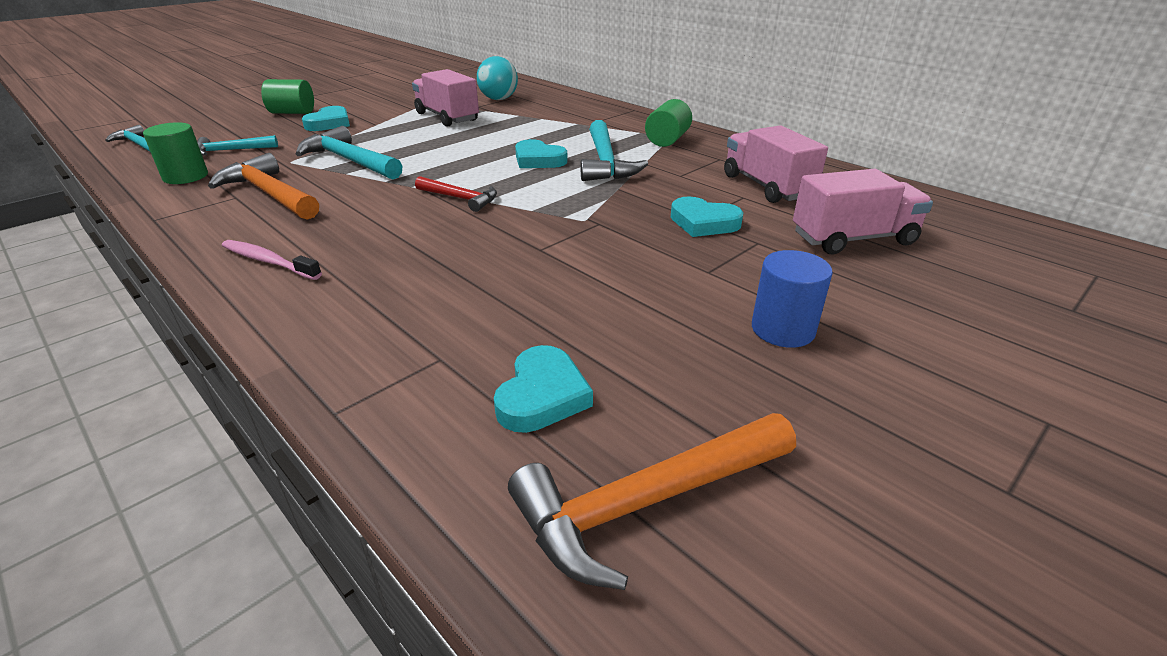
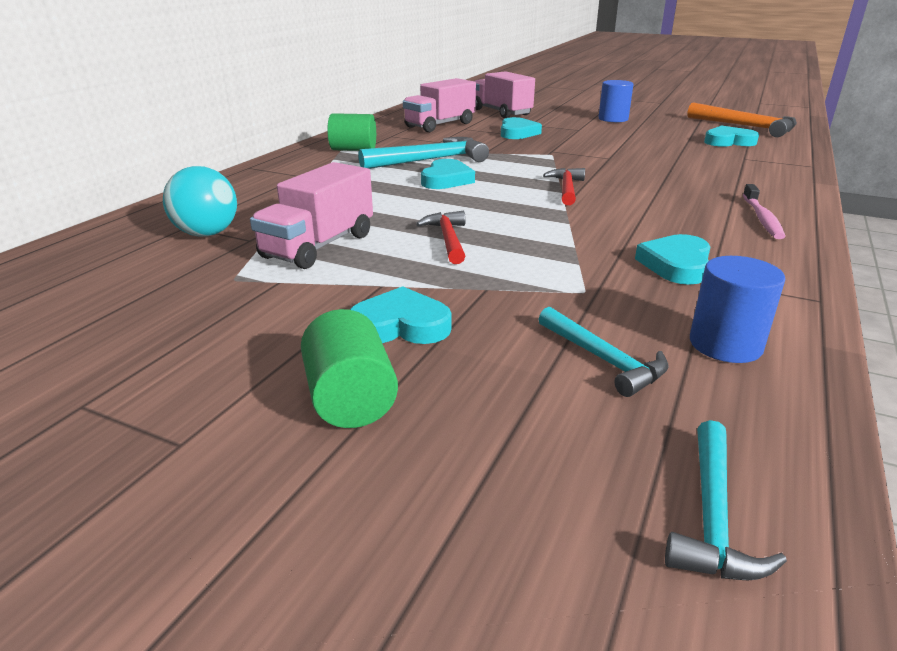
camera: 110 degrees left, 5 degrees down
green cylinder [143,122,208,184] -> blue cylinder [690,256,786,363]
orange hammer [208,153,319,220] -> turquoise heart [635,234,710,285]
turquoise hammer [296,126,403,180] -> none
none -> red hammer [416,211,466,264]

